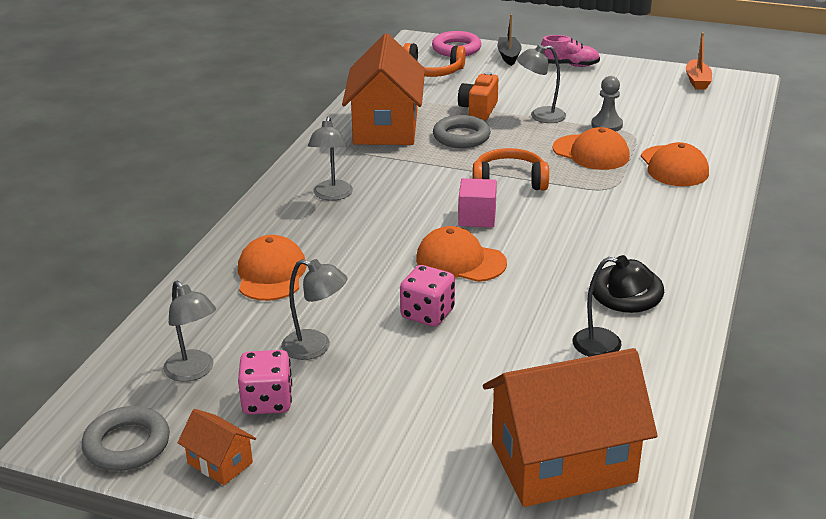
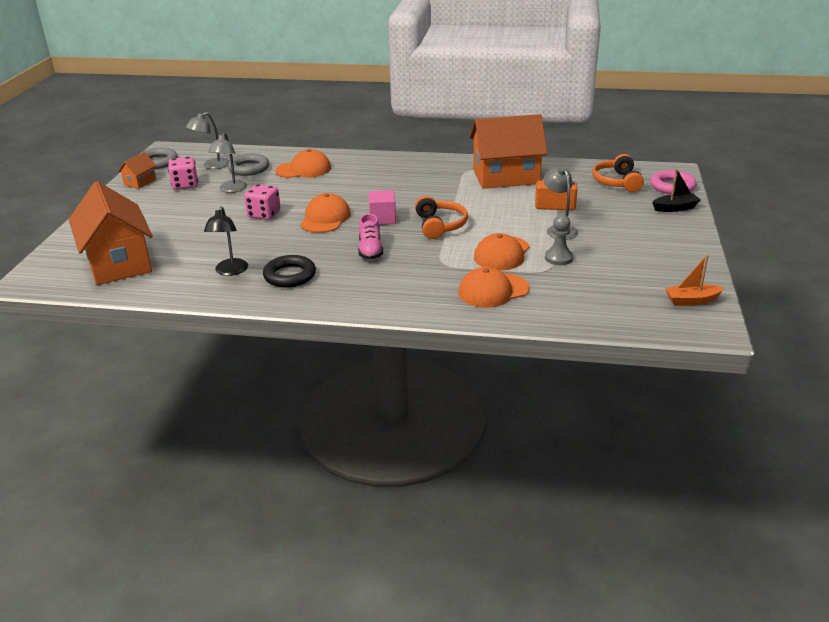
camera: 80 degrees right, 0 degrees up
grey lamp [308,116,353,201] -> none
grey ring [433,115,491,148] -> grey ring moved to [228,153,269,176]
pink shoe [541,35,600,67] -> pink shoe moved to [358,214,383,260]

